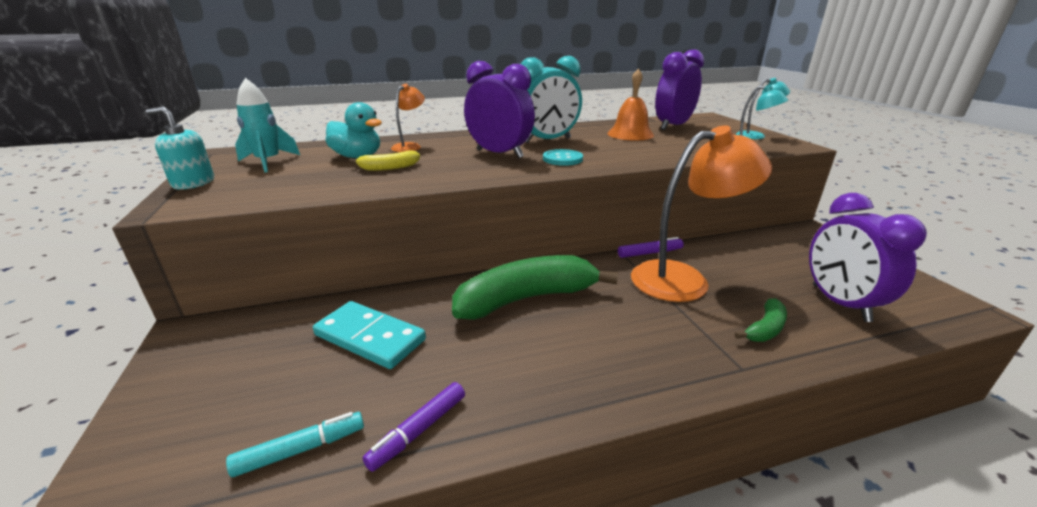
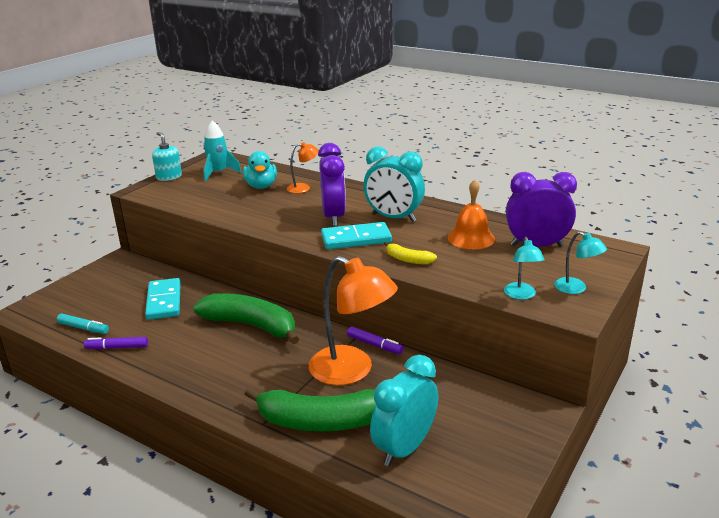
camera: 50 degrees right, 0 degrees up
yellow banana [349,150,420,171] -> yellow banana moved to [384,242,437,264]
turquoise button [543,149,583,166] -> turquoise domino [321,222,392,249]
green banana [735,298,787,342] -> green banana [245,387,376,431], size x2.18
purple clock [809,193,927,322] -> turquoise clock [370,355,438,467]

